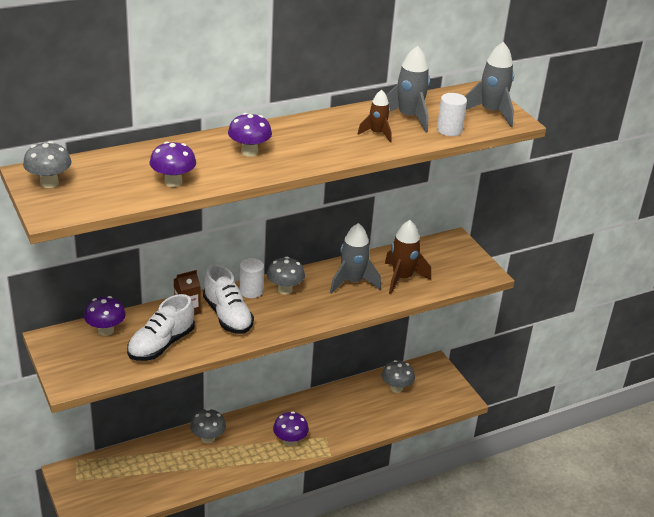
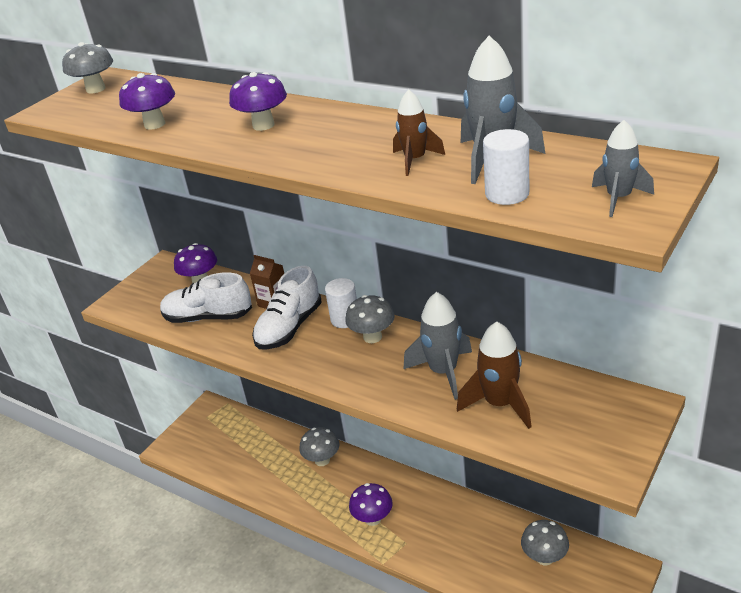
camera: 65 degrees right, 0 degrees up
grey rocket [465,42,514,127] -> grey rocket [592,120,654,217], size x0.61

